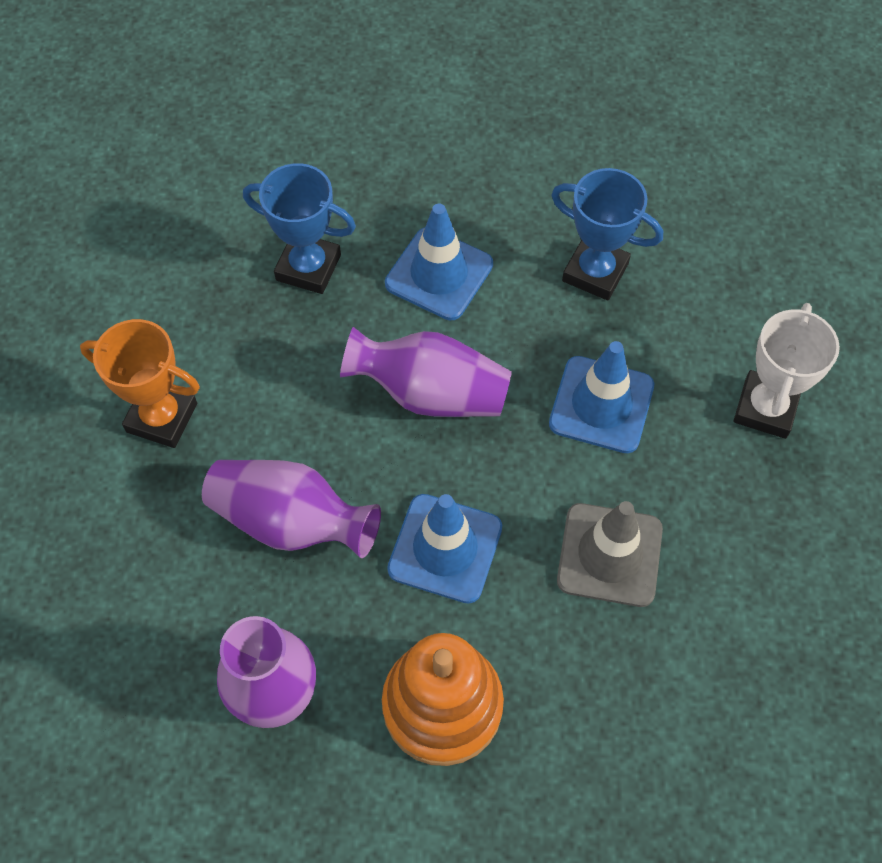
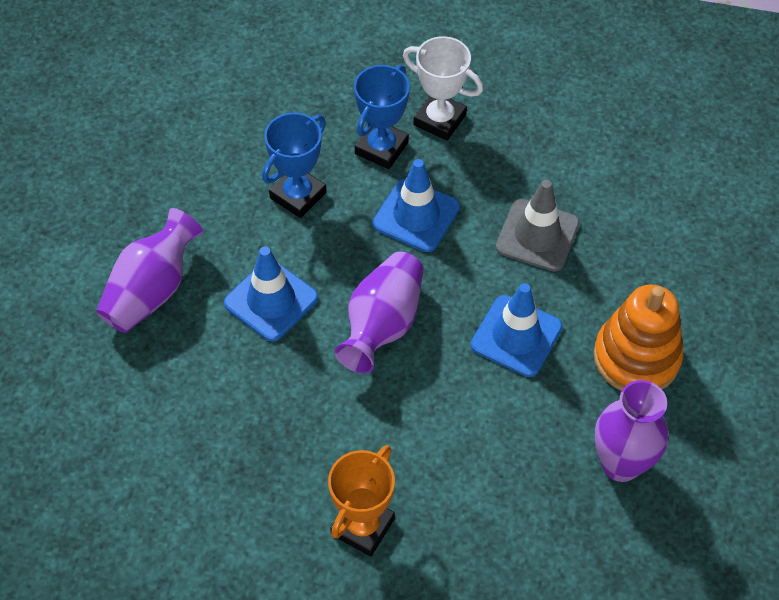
camera: 80 degrees left, 5 degrees down
purple vase [202,460,381,558] -> purple vase moved to [96,208,203,333]
blue trophy [243,163,356,294] -> blue trophy moved to [354,65,410,169]

